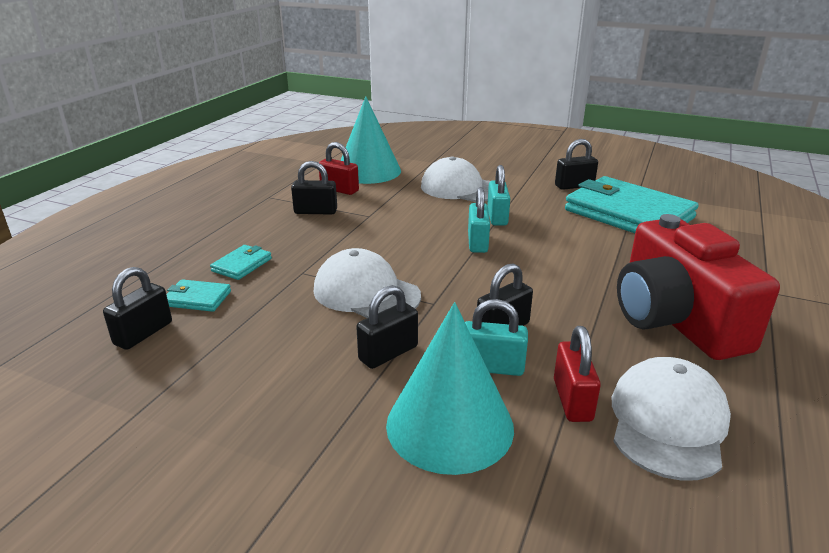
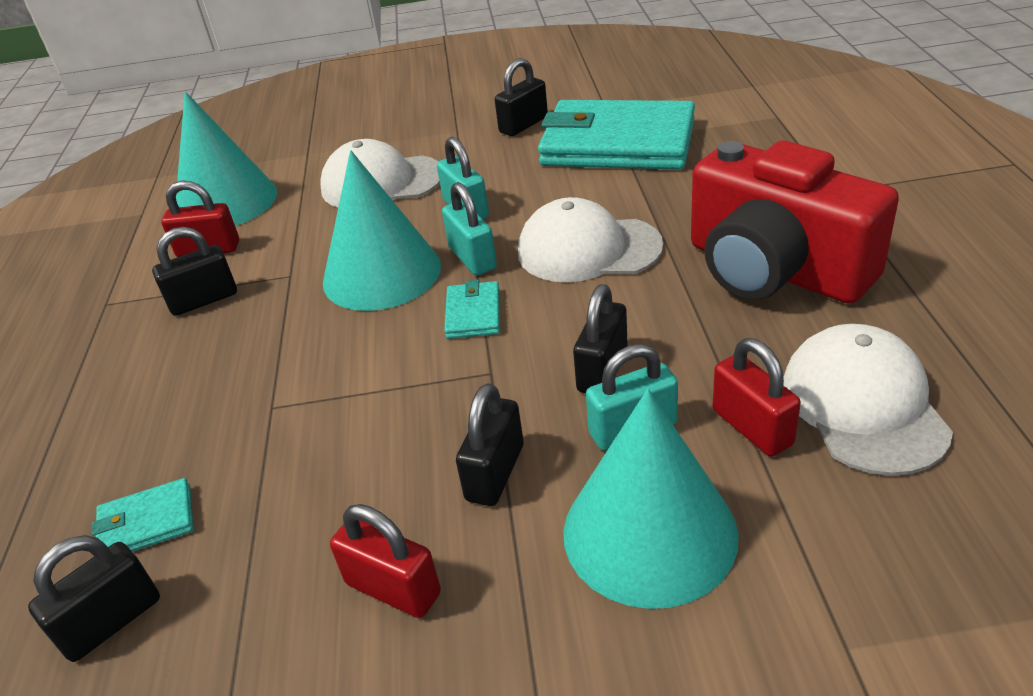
camera: 25 degrees left, 10 degrees up
black padlock [103,267,172,350] -> black padlock turned 45 degrees clockwise [28,535,160,662]
turquoise wallet [210,245,272,280] -> turquoise wallet moved to [444,280,500,339]
white cap [314,248,421,318] -> white cap moved to [518,197,664,282]
none -> turquoise cone [323,150,441,311]
none -> red padlock [330,504,441,618]

